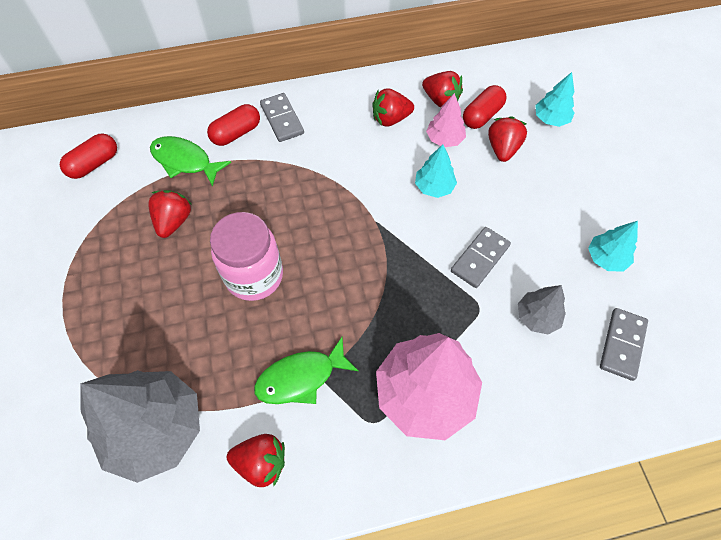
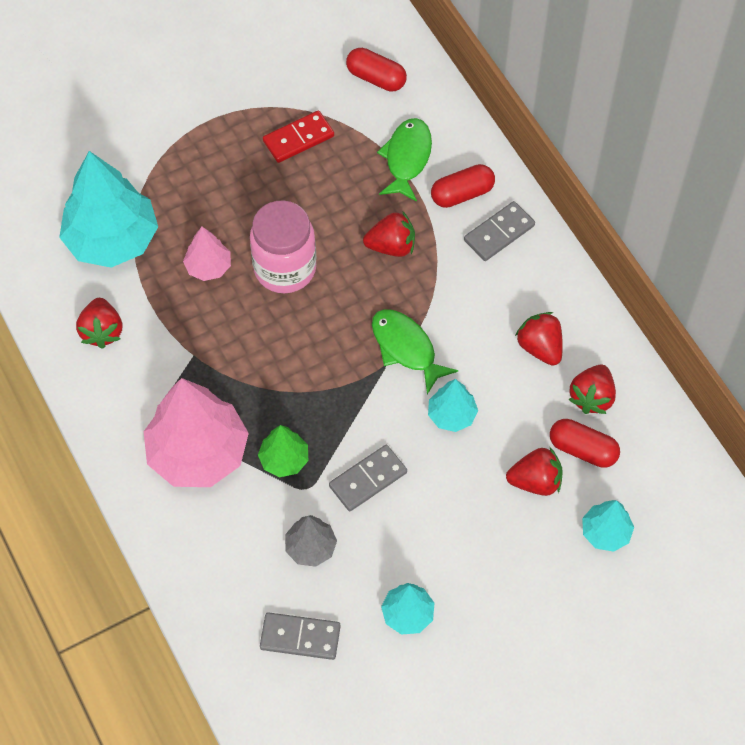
camera: 75 degrees right, 0 degrees up
grey tree [80,370,200,483] -> turquoise tree [59,151,158,268]
red strawberry [148,190,191,238] -> red strawberry moved to [363,211,415,257]
red capsule [207,104,260,146] -> red capsule turned 60 degrees counterclockwise [431,164,495,208]
green fish [254,337,358,404] -> green fish moved to [372,309,458,394]
pink tree [426,93,466,147] -> pink tree moved to [183,227,231,281]
grey domino [451,227,511,288] -> grey domino turned 60 degrees counterclockwise [329,445,407,511]
none -> green tree [258,425,308,477]
none -> red domino [263,111,334,163]

